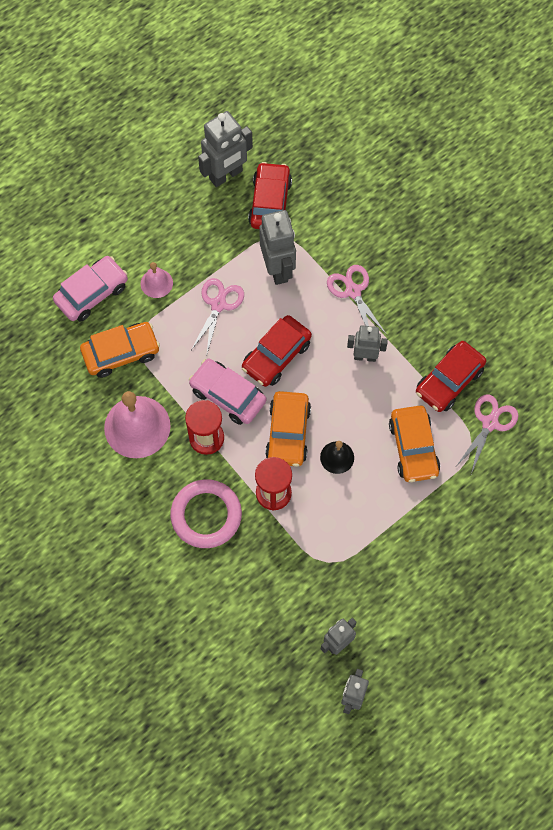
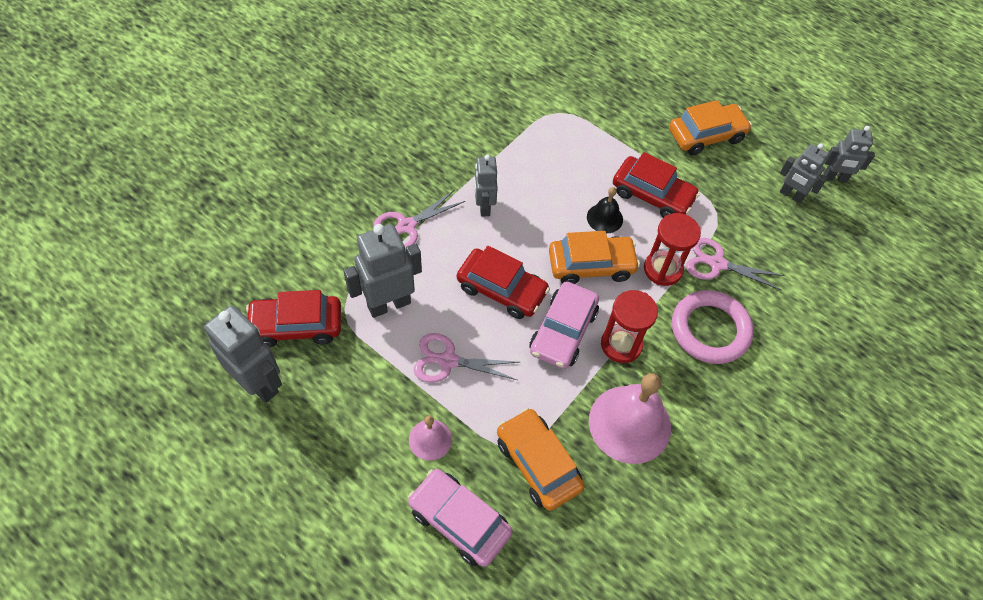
camera: 105 degrees left, 10 degrees down
orange car [389,406,440,482] -> orange car moved to [669,100,752,156]
red car [416,341,486,412] -> red car moved to [613,152,700,218]
pink scissors [457,394,518,474] -> pink scissors moved to [686,238,784,291]

